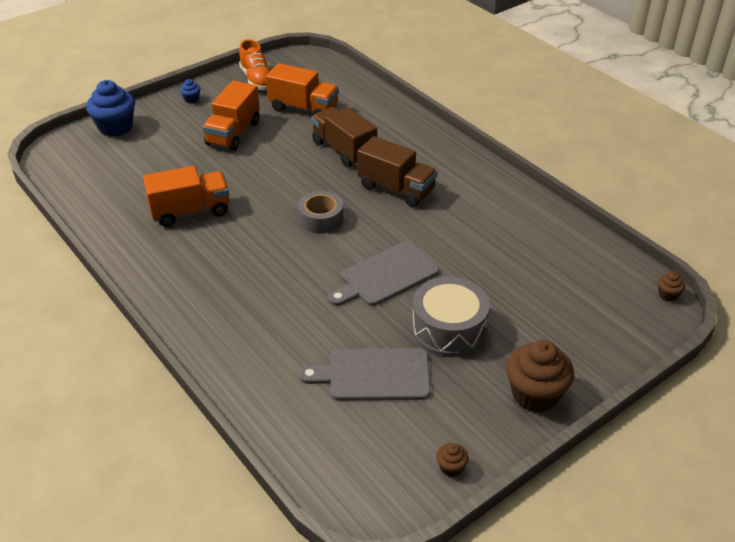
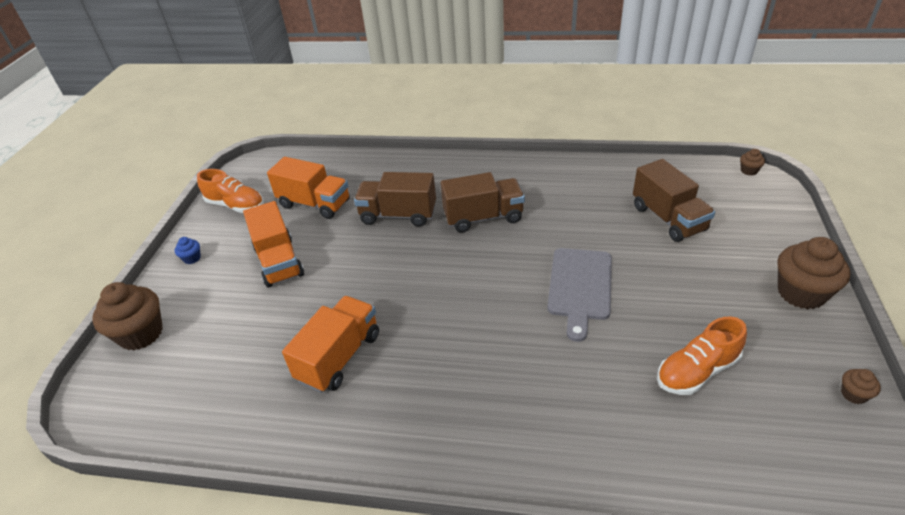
camera: 40 degrees left, 0 degrees up
blue cupcake [86,80,135,137] -> brown cupcake [92,282,163,351]
orange truck [266,63,339,115] -> orange truck turned 45 degrees clockwise [267,157,350,219]
grey tape [298,191,343,234] -> none
grey cutting board [299,348,431,401] -> orange shoe [657,317,747,395]
grey drum [412,277,490,357] -> none
none -> brown truck [633,159,715,242]

